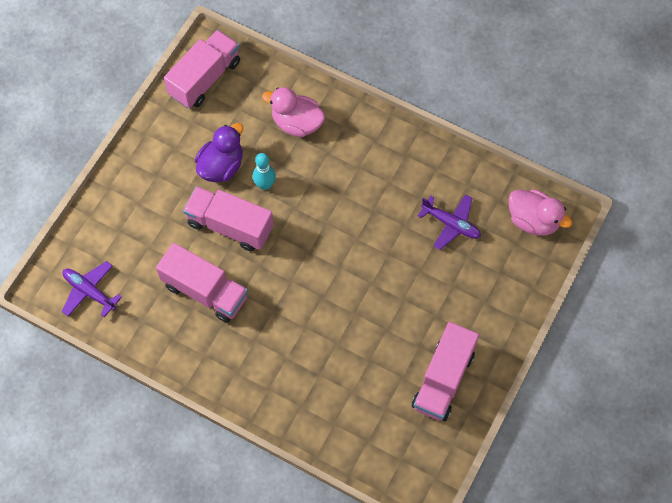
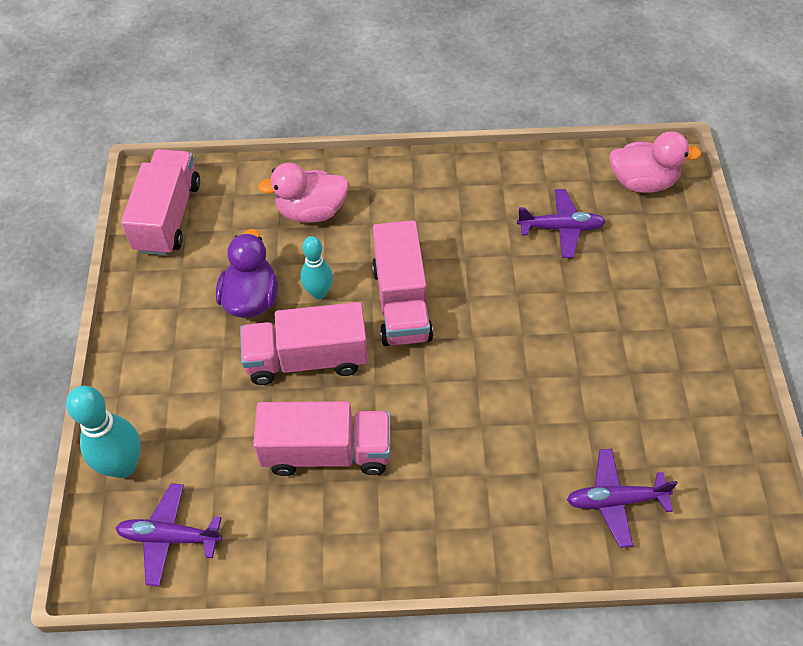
camera: 30 degrees left, 10 degrees down
pink truck [412,322,479,421] -> pink truck moved to [372,220,433,346]
none -> turquoise bowling pin [66,386,141,478]
none -> purple plane [567,449,678,548]

